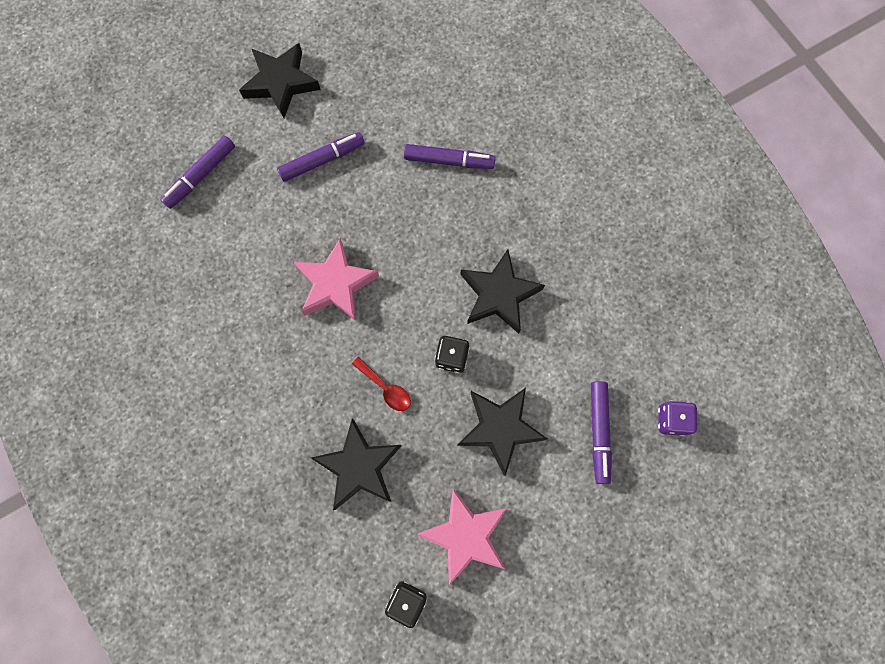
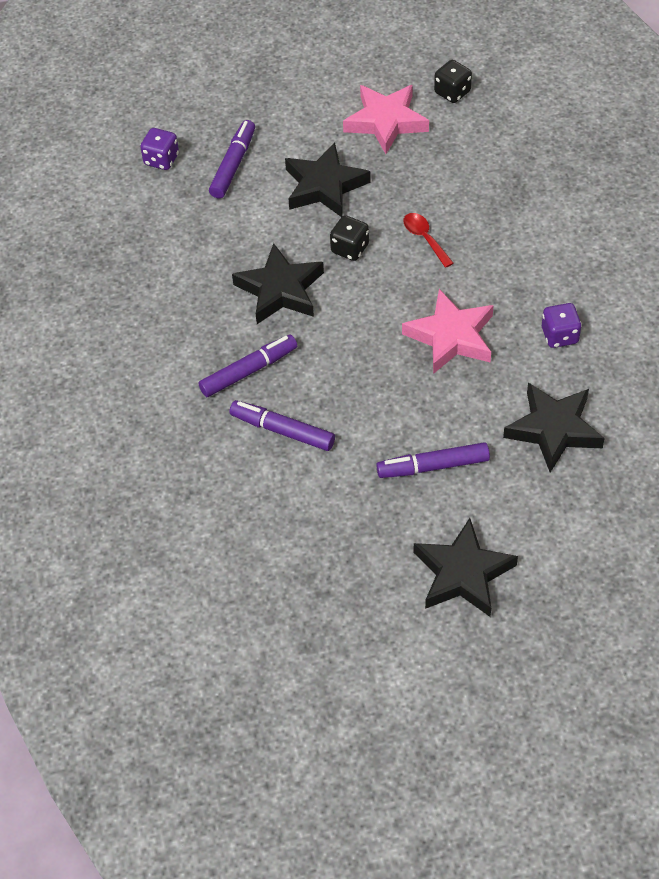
camera: 160 degrees left, 20 degrees down
purple marker [161,135,235,209] -> purple marker moved to [198,334,297,397]
black star [311,419,402,510] -> black star moved to [503,383,605,473]
none -> purple dice [542,303,582,348]

